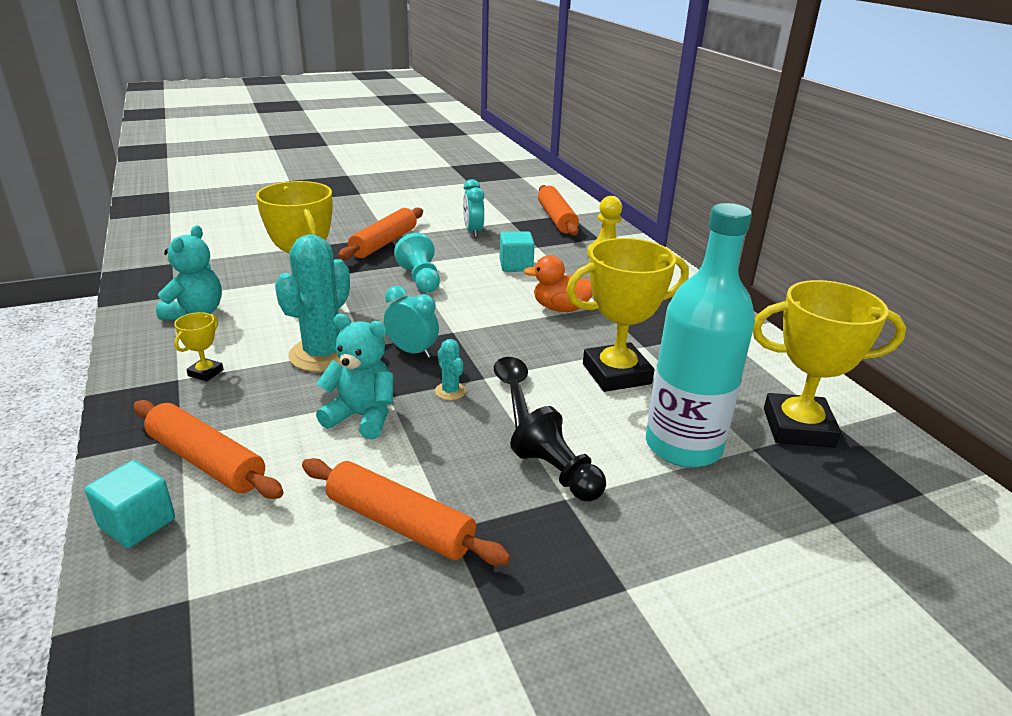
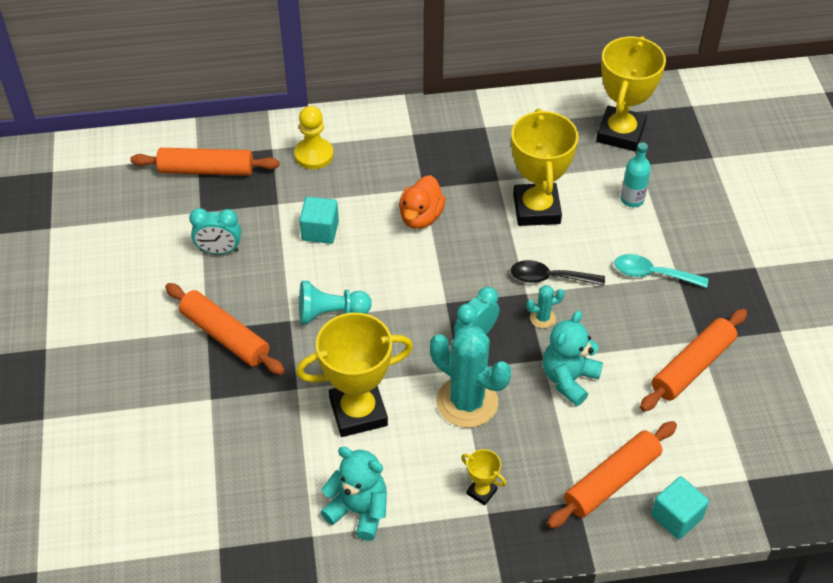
camera: 75 degrees left, 20 degrees up
black pawn [510,406,606,502] -> turquoise spoon [615,254,709,288]
turquoise bottle [646,203,755,467] -> turquoise bottle [621,142,651,207], size x0.44

